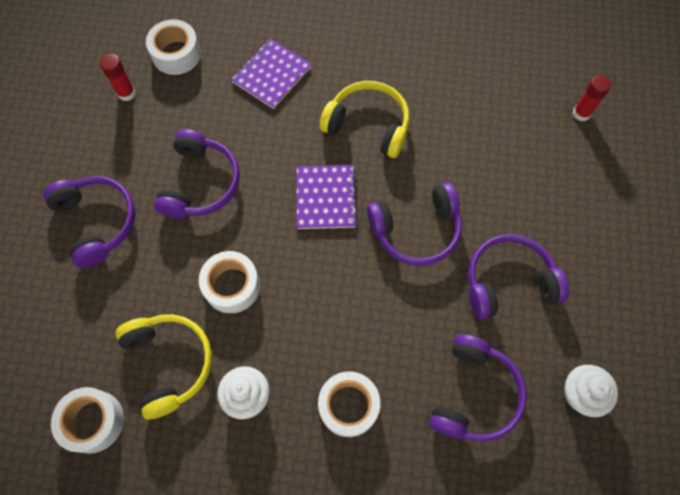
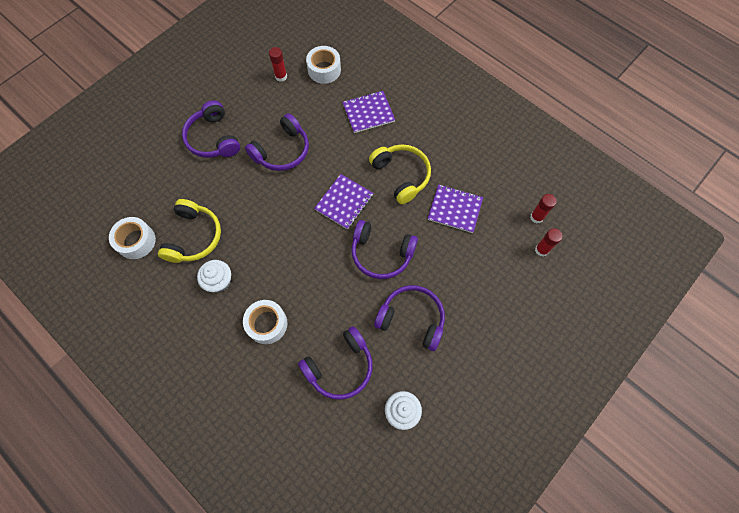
camera: 35 degrees right, 0 degrees up
purple headphones [43,176,135,268] -> purple headphones turned 150 degrees clockwise [182,100,240,158]
white tape [199,251,260,313] -> none
none -> purple notebook [427,184,483,233]
none -> red glue stick [530,194,557,223]

